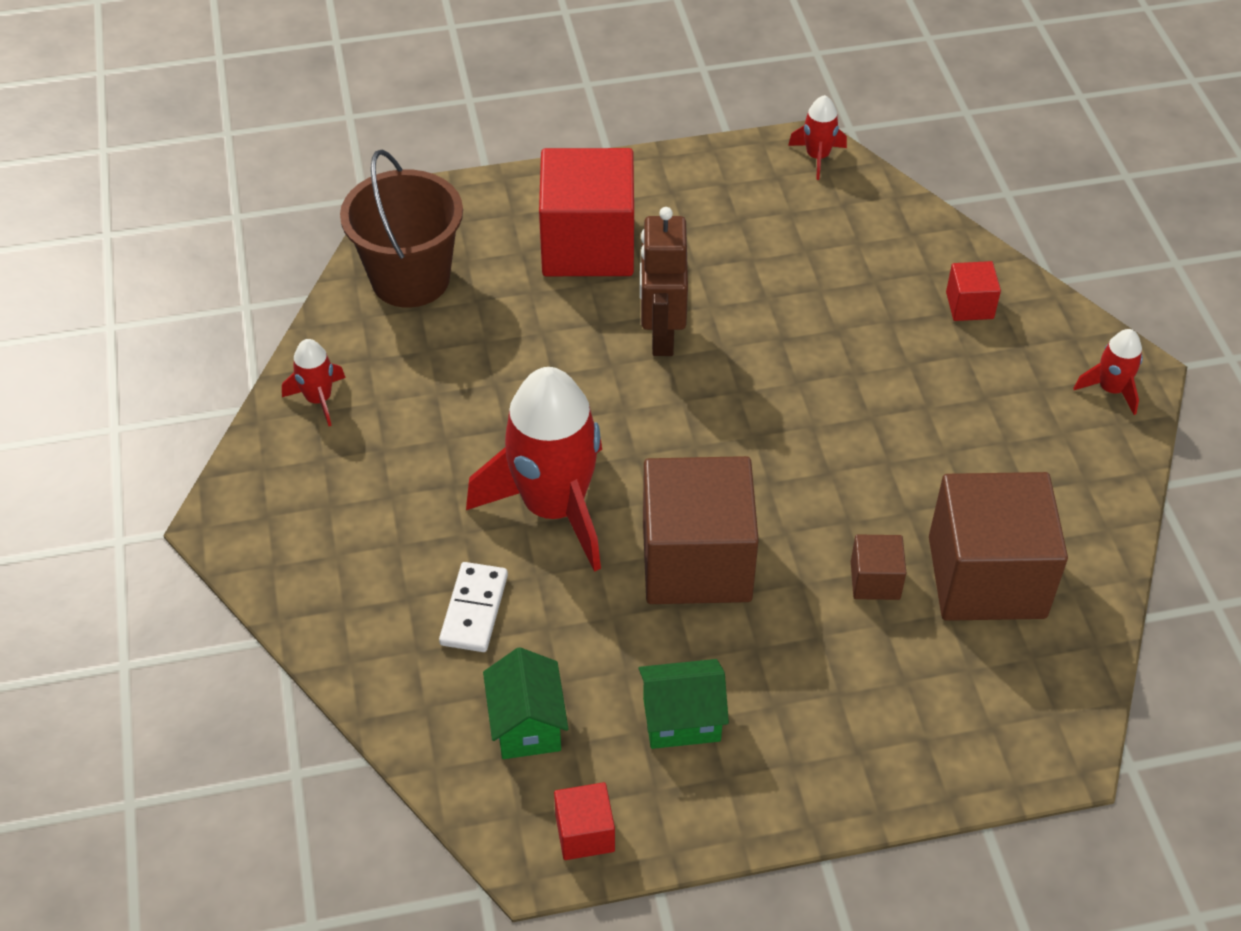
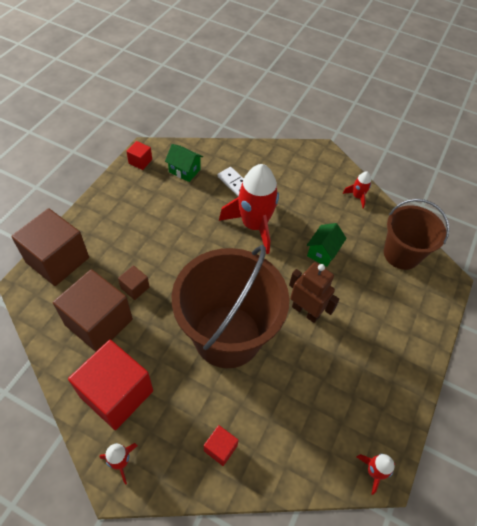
camera: 125 degrees right, 5 degrees up
red cube [539,148,634,276] -> red cube moved to [68,340,153,430]
green house [639,659,729,749] -> green house moved to [307,223,347,267]
brown cube [643,456,759,604] -> brown cube moved to [11,208,89,286]
none -> brown bucket [172,245,289,368]

